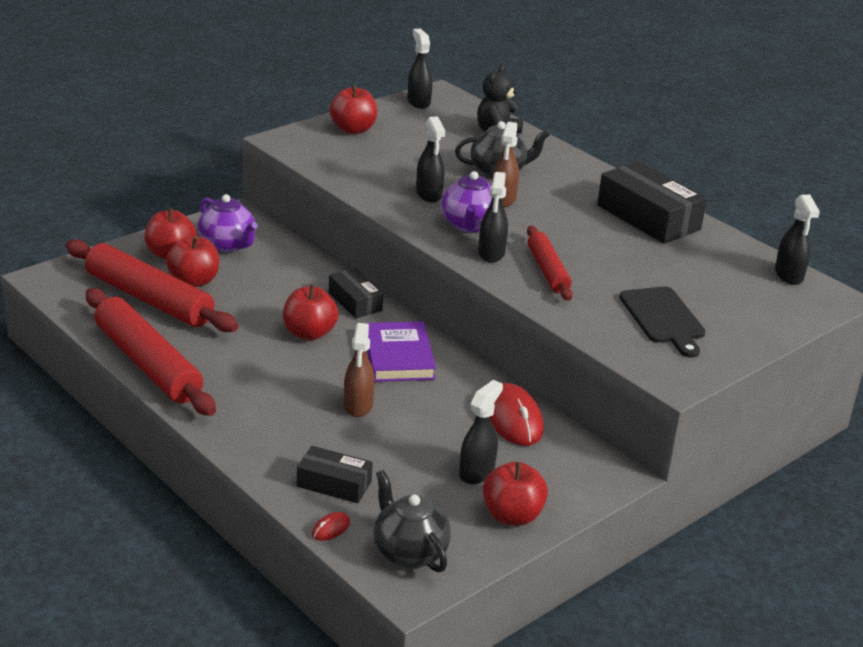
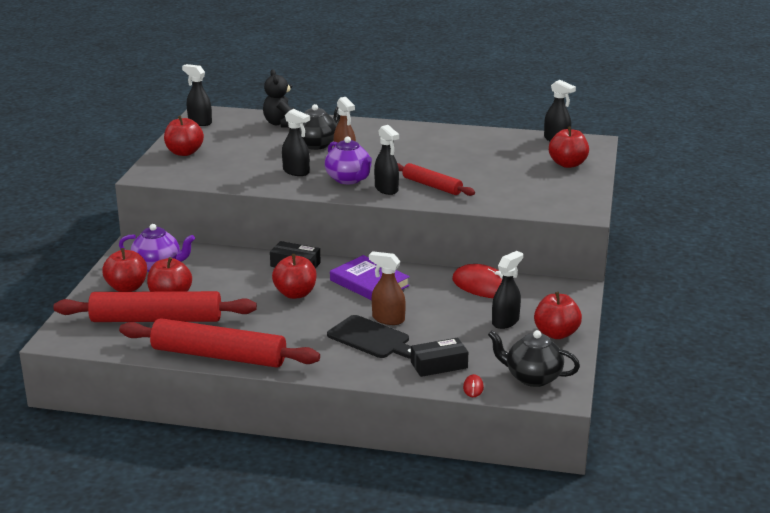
camera: 35 degrees left, 5 degrees down
brown spray bottle [344,323,375,417] -> brown spray bottle turned 150 degrees clockwise [369,251,406,325]
black spray bottle [459,380,503,484] -> black spray bottle turned 45 degrees clockwise [492,251,523,329]
black box [597,161,707,244] -> none
black cutting board [619,286,705,358] -> black cutting board moved to [327,315,411,359]
none -> red apple [549,126,589,168]

